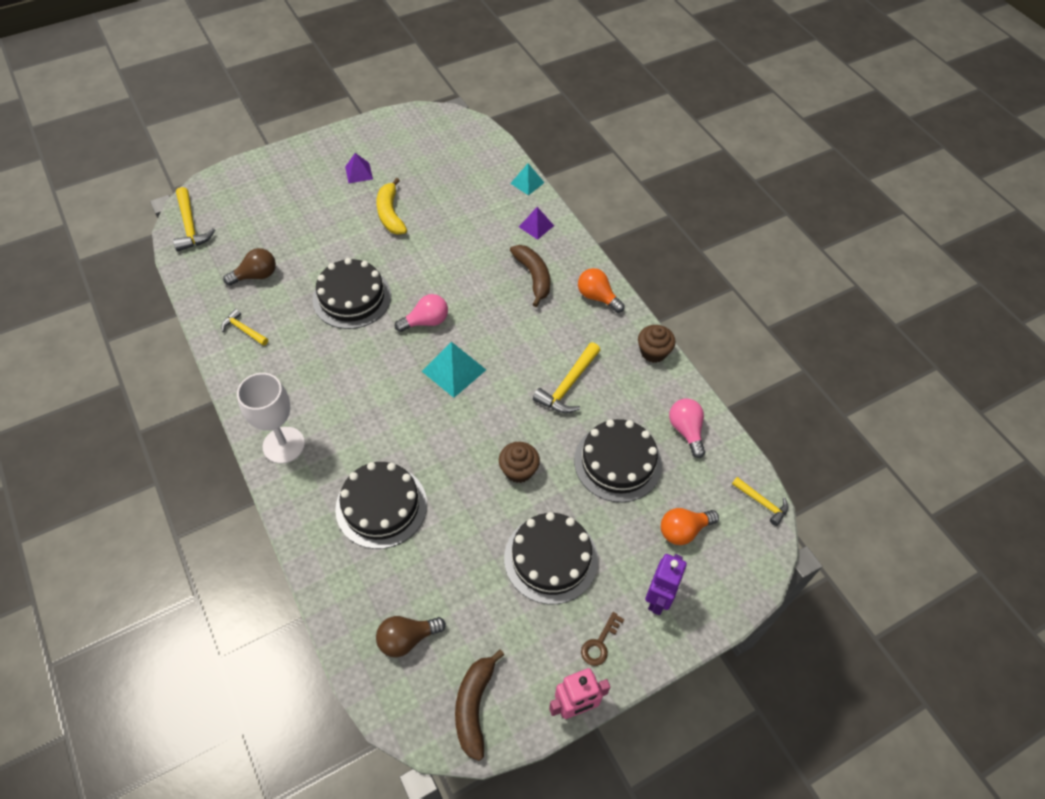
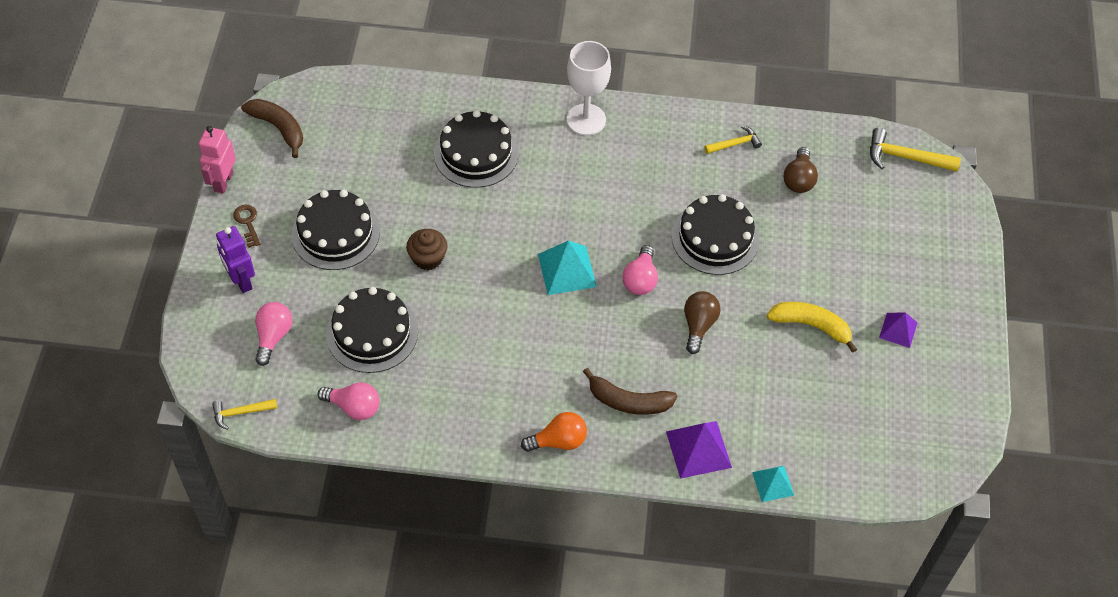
camera: 125 degrees right, 0 degrees up
brown light bulb [376,616,446,657] -> brown light bulb moved to [684,291,721,354]
purple pyramid [519,207,554,240] -> purple pyramid [666,421,732,479], size x1.60
yellow hammer [533,342,601,413] -> none
brown cupcake [638,325,675,363] -> none
orange light bulb [661,508,719,545] -> pink light bulb [255,302,292,366]

